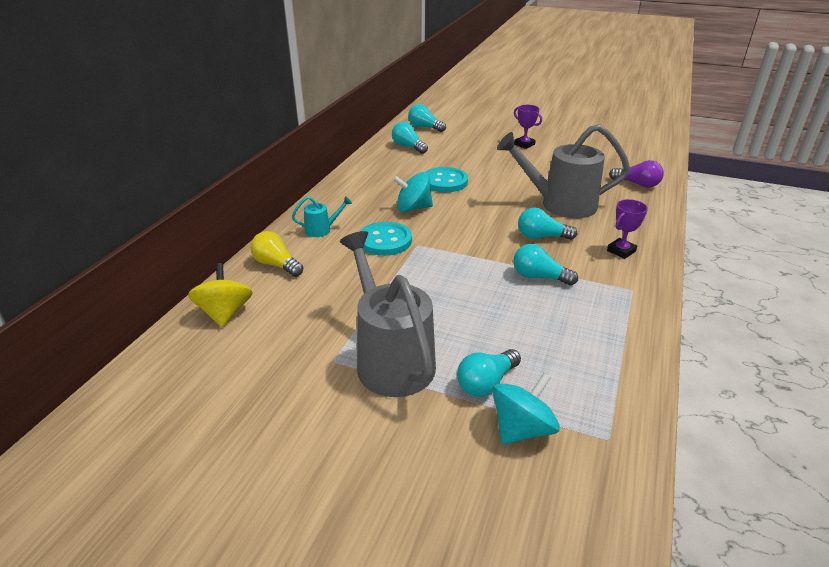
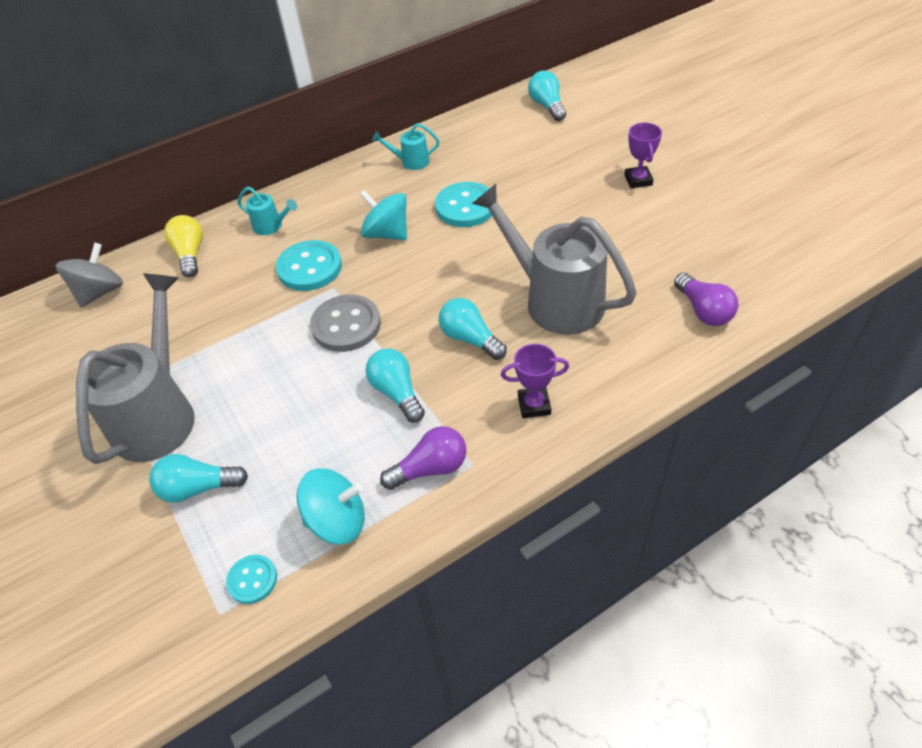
camera: 40 degrees right, 15 degrees up
yellow spinning top [188,263,252,327] -> grey spinning top [55,243,123,308]
turquoise light bulb [392,122,428,154] -> none
turquoise spinning top [492,373,560,444] -> turquoise spinning top moved to [297,468,365,545]
none -> turquoise button [226,555,277,604]
none -> grey button [310,295,381,352]
none -> turquoise watering can [372,123,440,170]
none -> purple light bulb [380,426,467,490]

